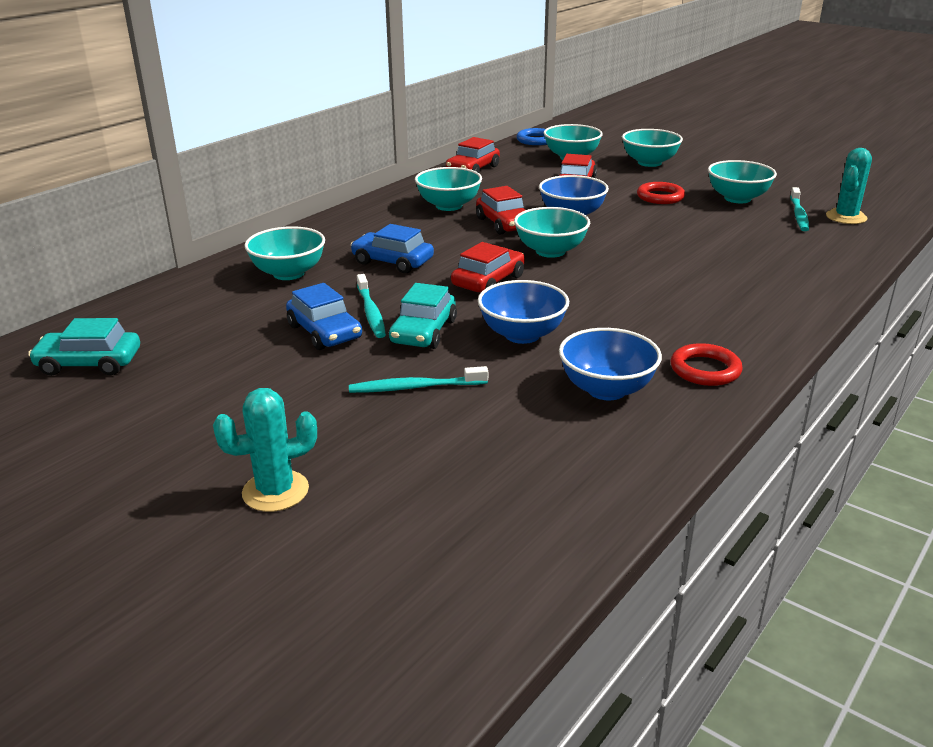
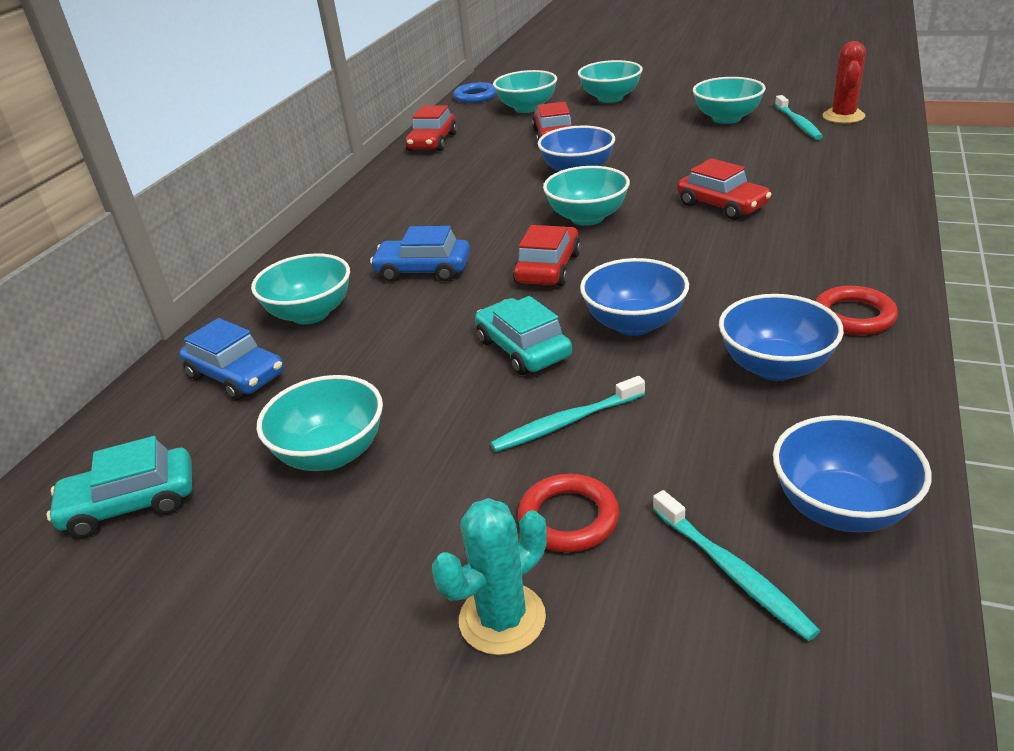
camera: 15 degrees left, 5 degrees up
blue car [286,283,362,350] -> blue car moved to [179,318,284,400]
turquoise toothbrush [357,274,386,338] -> turquoise toothbrush moved to [653,490,820,641]
turquoise car [389,283,457,349] -> turquoise car turned 150 degrees clockwise [475,296,572,375]
turquoise bowl [415,167,482,211] -> turquoise bowl moved to [257,375,383,471]
red car [476,186,525,235] -> red car moved to [677,158,772,220]
red ring [637,182,685,204] -> red ring moved to [518,474,619,552]
turquoise cactus [826,148,872,224] -> red cactus [822,41,866,123]
none -> blue bowl [773,415,932,532]

